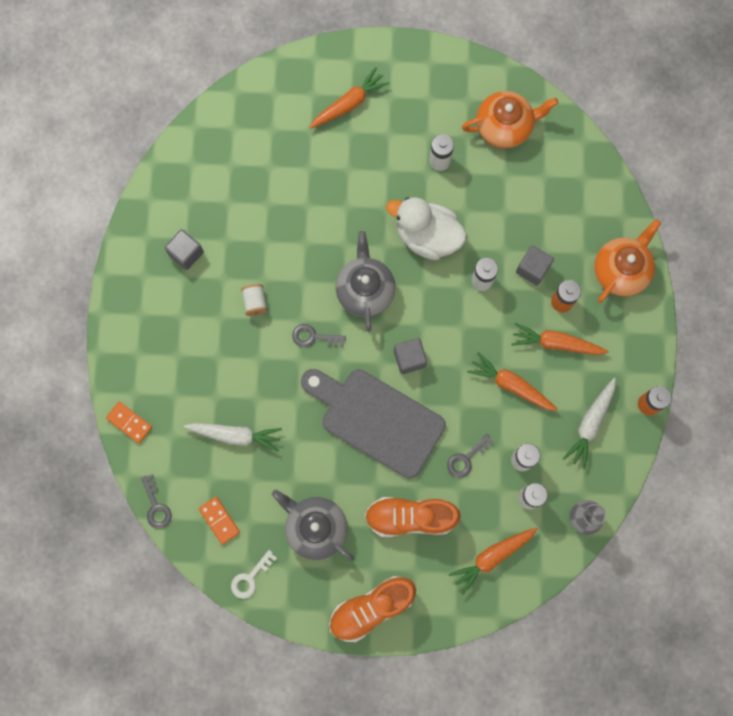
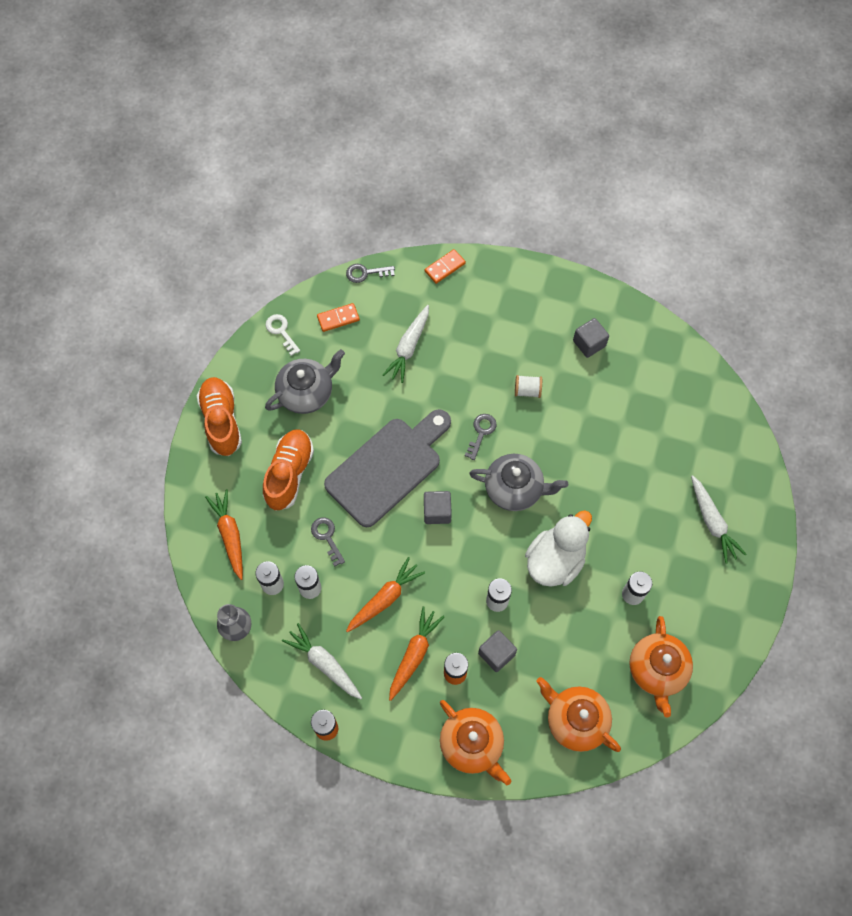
camera: 105 degrees right, 10 degrees down
orange carrot [309,67,390,129] -> white carrot [691,475,747,564]
none -> orange teapot [536,677,621,752]

